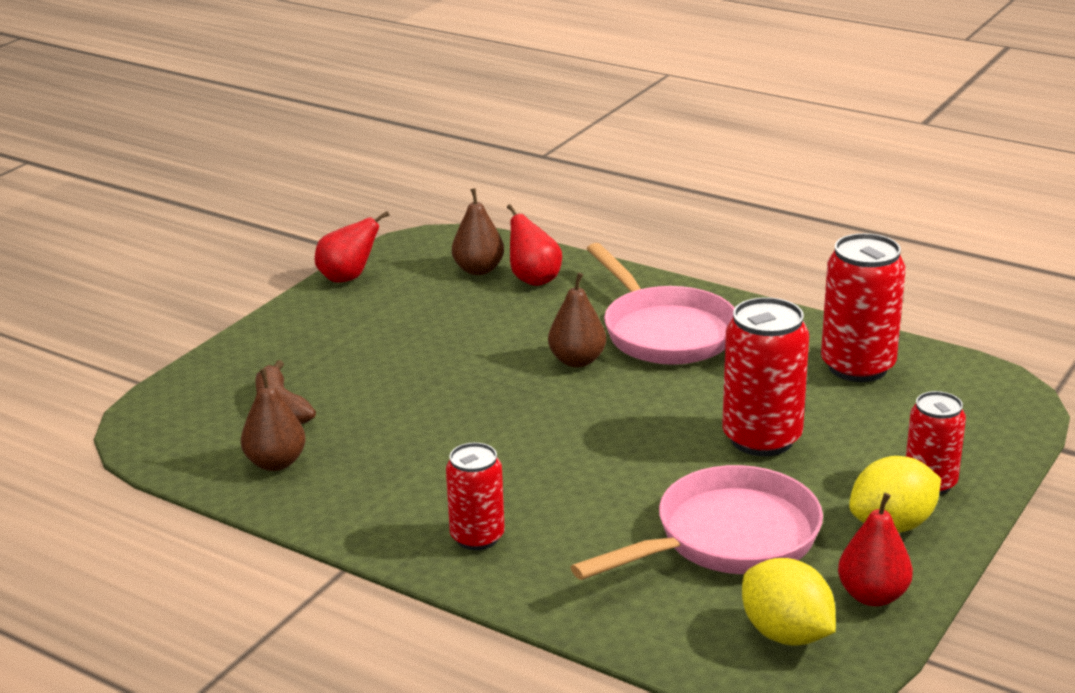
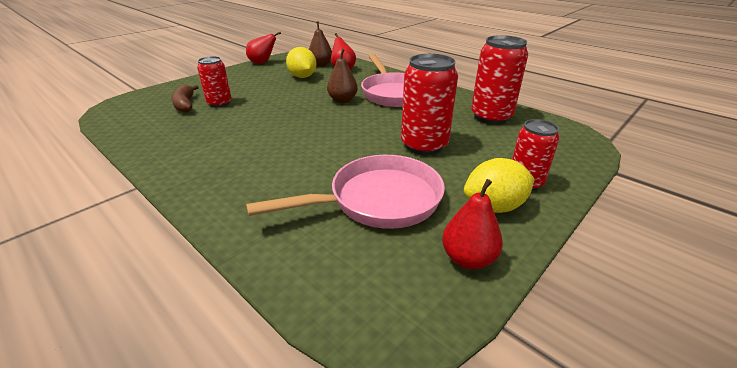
camera: 10 degrees right, 5 degrees up
brown pear [241,369,306,471] -> none
red can [446,443,505,550] -> red can moved to [197,56,232,107]
yellow lemon [742,558,836,646] -> yellow lemon moved to [286,47,316,78]

